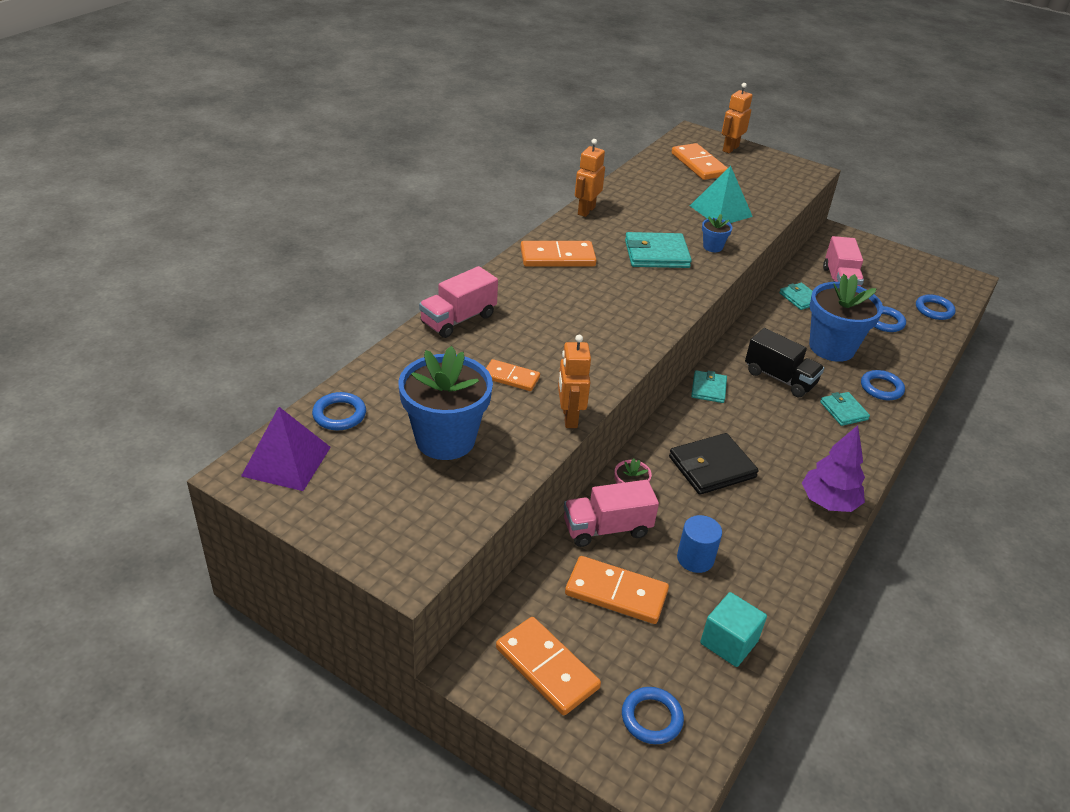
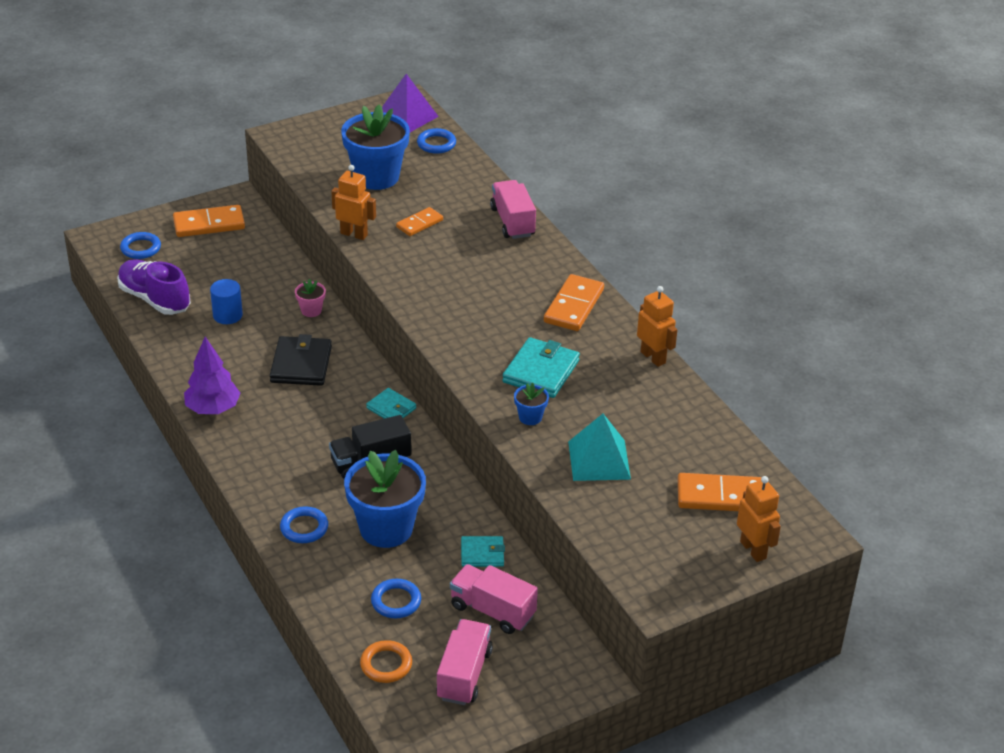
camera: 120 degrees right, 0 degrees up
pink truck [564,480,659,547] -> pink truck moved to [436,619,493,705]
orange domino [565,556,669,624] -> none
turquoise cube [700,592,767,667] -> purple shoe [117,259,191,315]
turquoise wallet [820,392,870,426] -> none
blue ring [916,294,956,320] -> orange ring [360,640,412,683]

